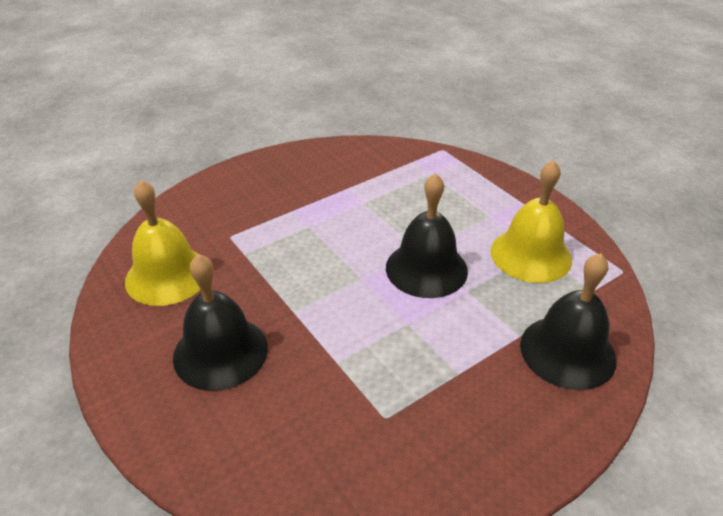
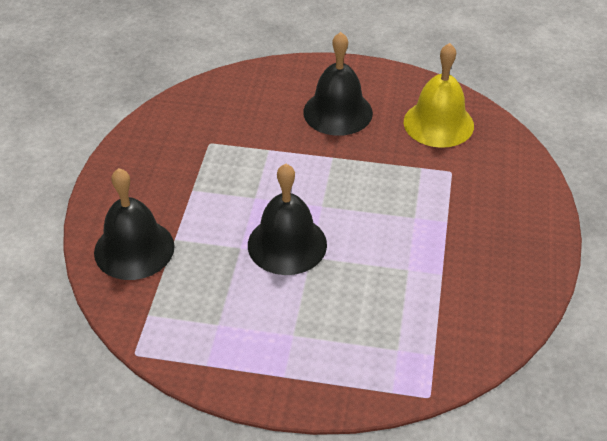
camera: 135 degrees right, 5 degrees up
yellow bell [491,160,572,283] -> none

